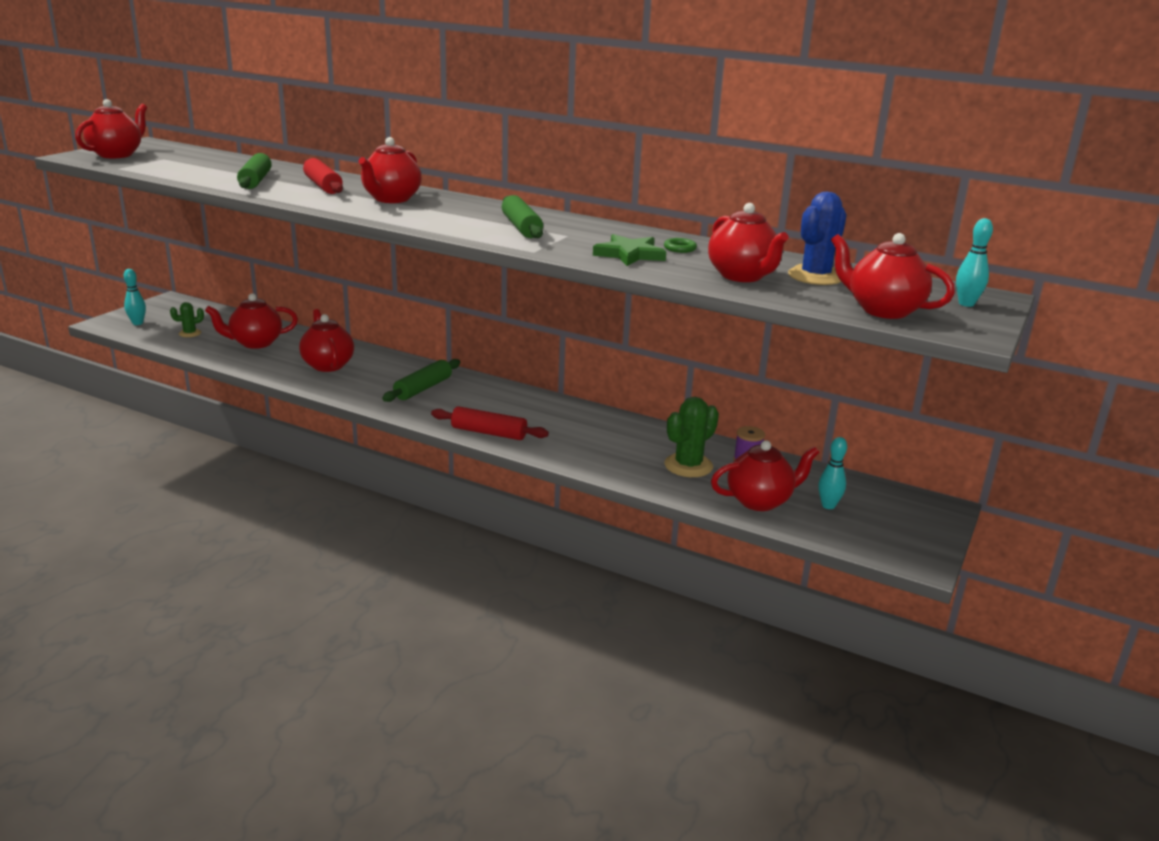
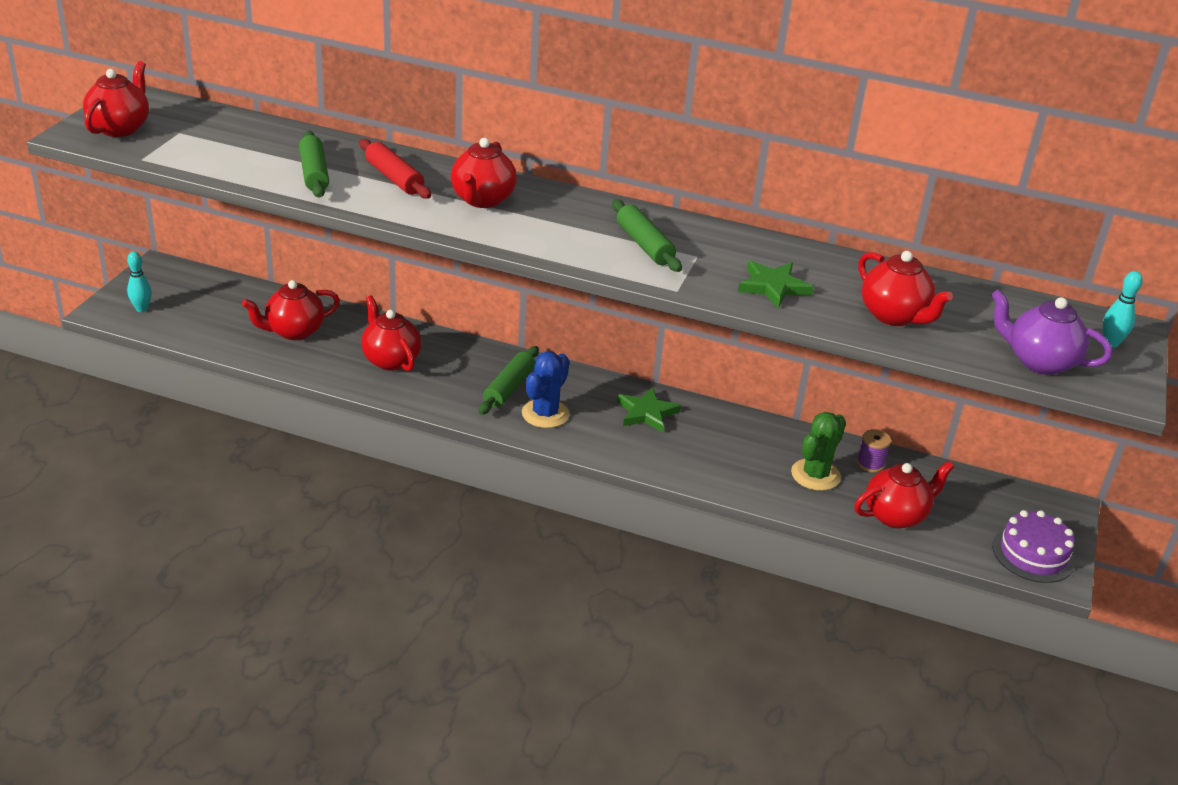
camera: 10 degrees left, 10 degrees up
green cactus [170,302,204,337] -> none
red rolling pin [431,406,549,440] -> none
green ring [664,238,697,253] -> none
blue cactus [788,192,847,285] -> blue cactus moved to [522,351,570,428]
turquoise bowling pin [818,437,847,509] -> none
red teapot [831,233,955,319] -> purple teapot [991,290,1112,375]
none -> green star [617,387,681,433]
none -> purple cake [992,510,1075,583]

